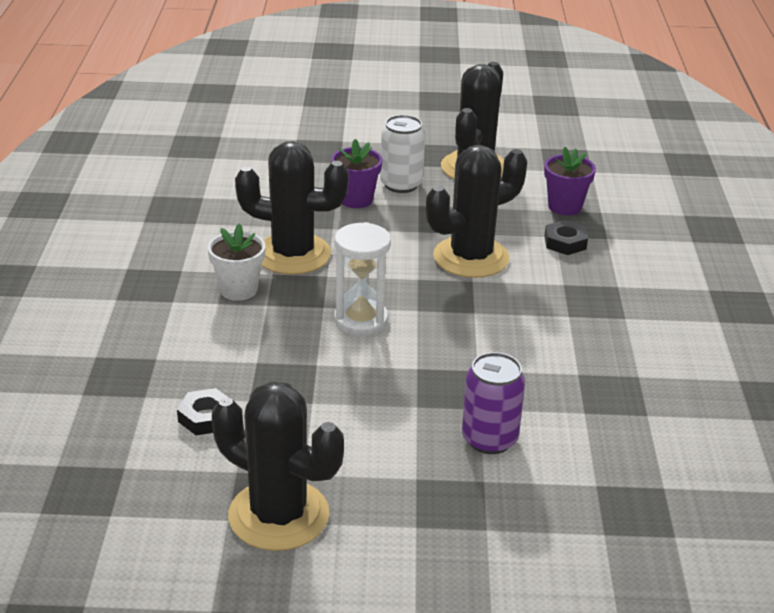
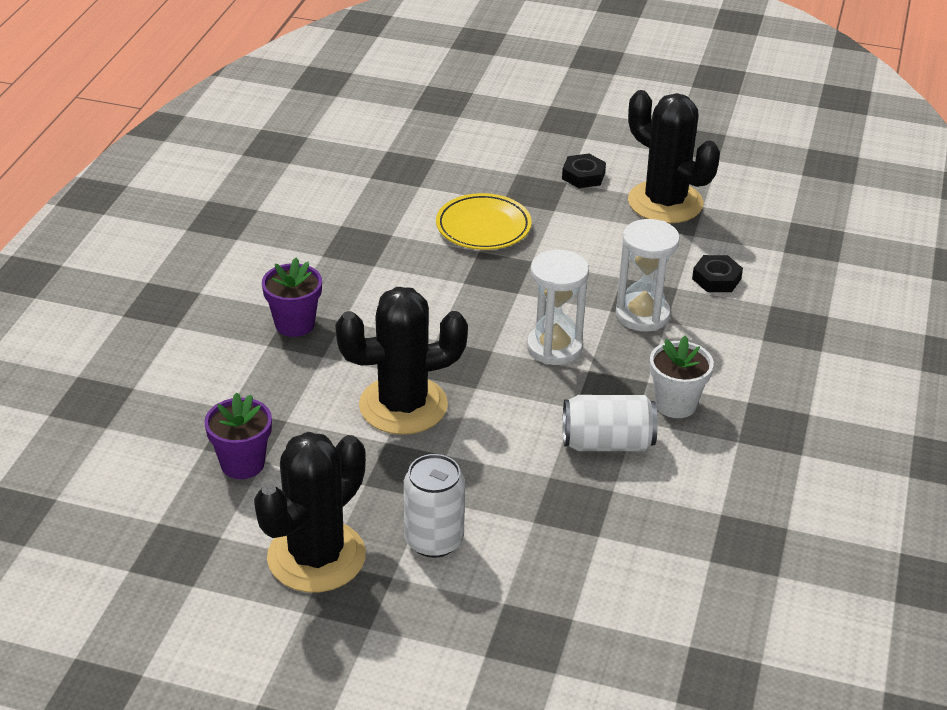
camera: 165 degrees left, 5 degrees up
black cactus [235,141,349,275] -> white can [563,395,658,451]
purple flower pot [331,139,382,208] -> purple flower pot moved to [262,258,322,337]
purple can [462,352,525,454] -> yellow plate [436,193,532,250]
black nut [544,220,588,255] -> black nut moved to [562,154,606,188]
none -> white hourglass [616,219,680,332]

